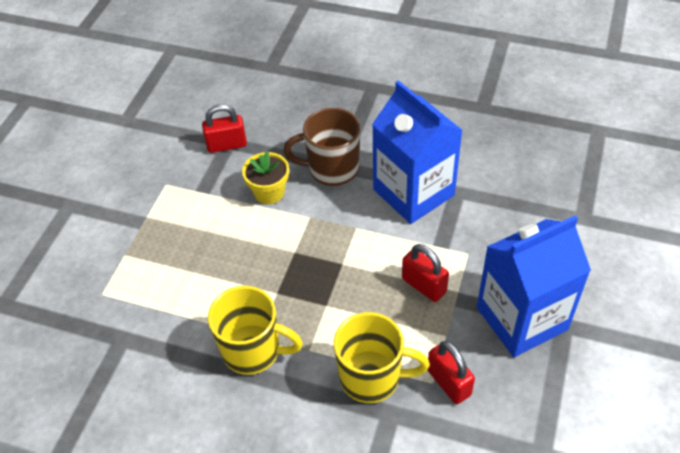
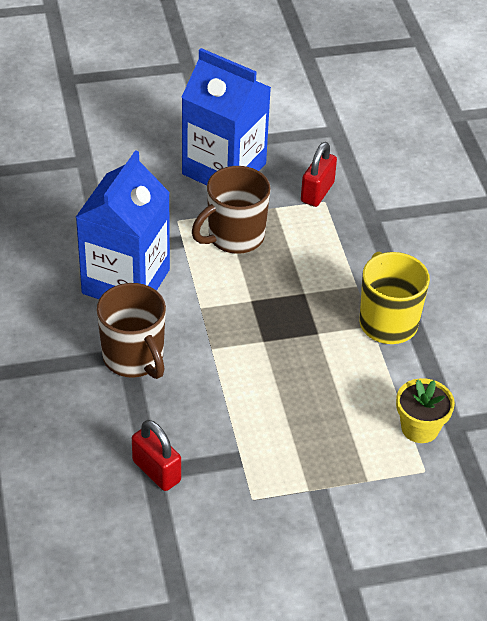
camera: 125 degrees left, 5 degrees down
yellow flower pot [242,152,289,204] -> yellow flower pot moved to [396,378,455,443]
yellow mug [334,312,430,403] -> none
red padlock [402,244,449,302] -> brown mug [192,166,271,254]

